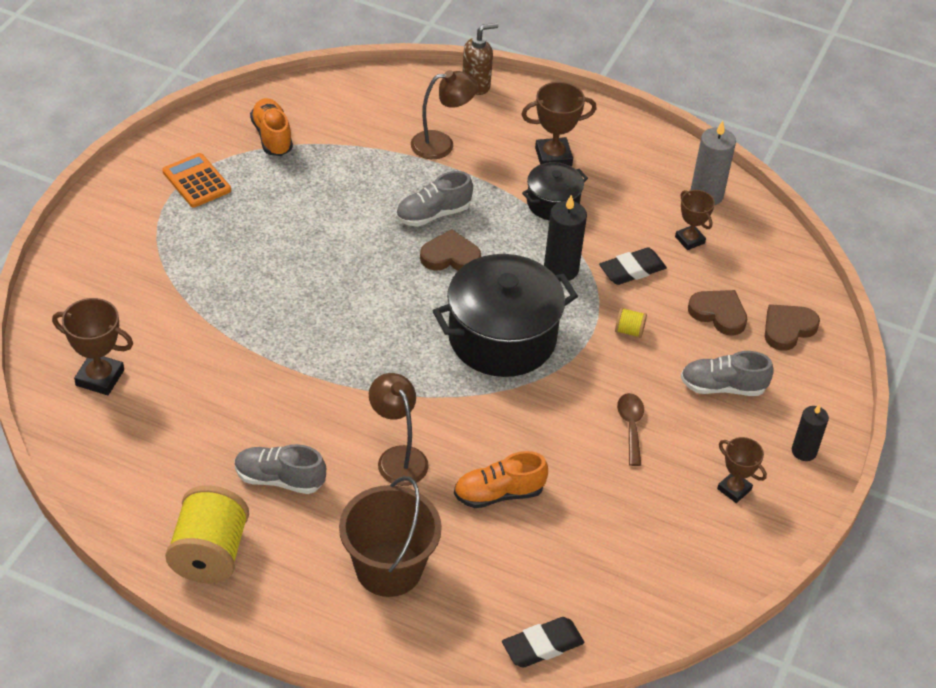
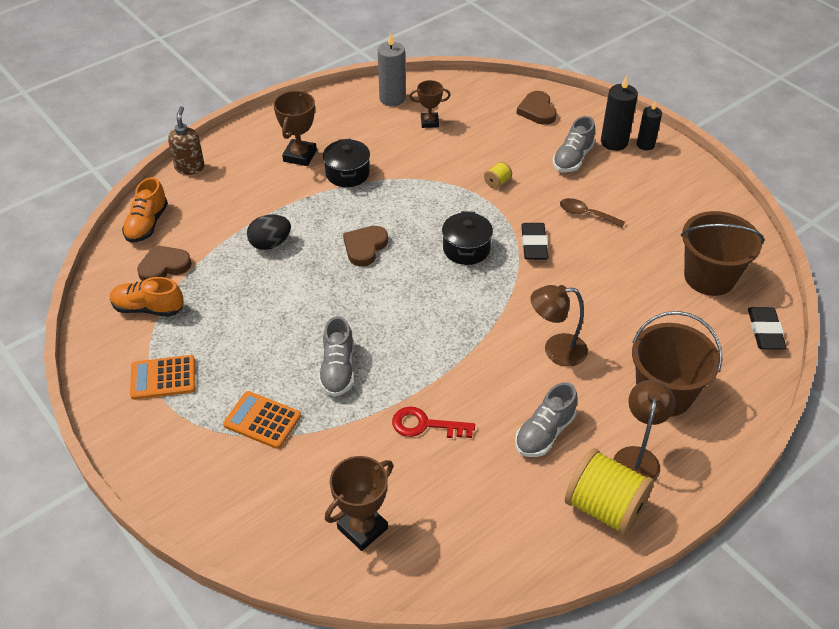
camera: 60 degrees left, 0 degrees up
grey shoe [396,171,473,227] -> grey shoe moved to [319,316,354,396]
brown lamp [411,70,478,159] -> brown lamp moved to [613,380,675,481]
black pot [433,254,578,377] -> black pot [442,211,493,265], size x0.53
orange shoe [454,451,548,508] -> orange shoe moved to [122,177,168,243]
black candle [544,195,587,282] -> black candle moved to [601,75,638,151]
black eraser [599,247,667,285] -> black eraser moved to [521,223,548,260]
brown heart [688,290,747,336] -> brown heart moved to [137,245,192,281]
brown trophy [717,437,767,503] -> none
none -> orange calculator [223,391,301,449]
none -> black egg [247,215,291,250]
none -> red key [392,406,475,438]
none -> brown bucket [681,211,765,296]

